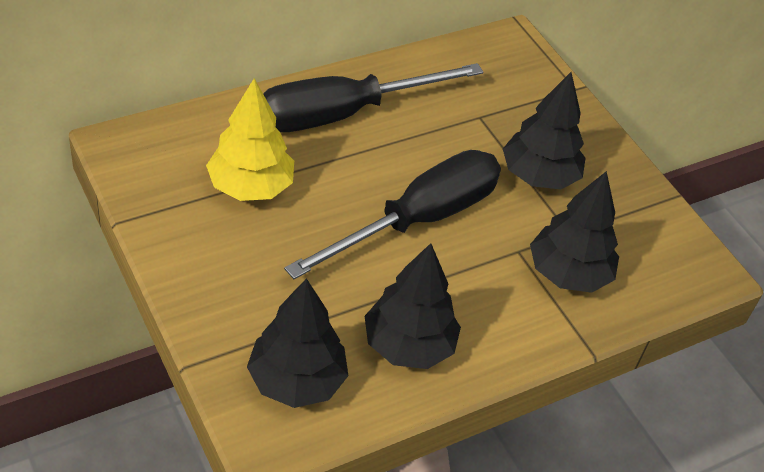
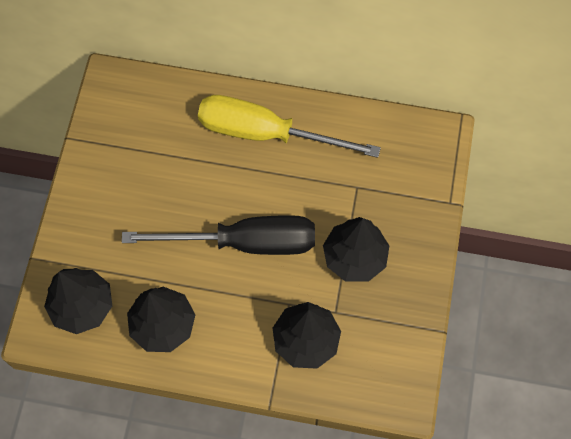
camera: 45 degrees right, 20 degrees up
yellow tree [206,78,294,201] -> none
black screwdriver [263,63,483,132] -> yellow screwdriver [198,95,381,158]

